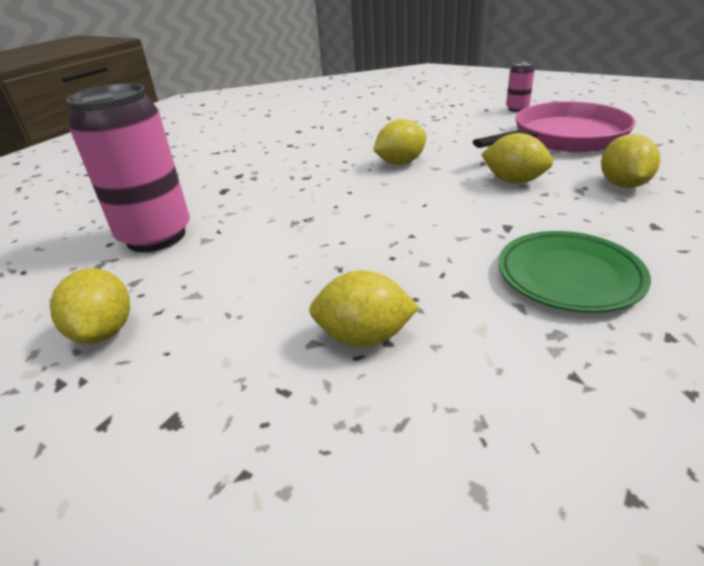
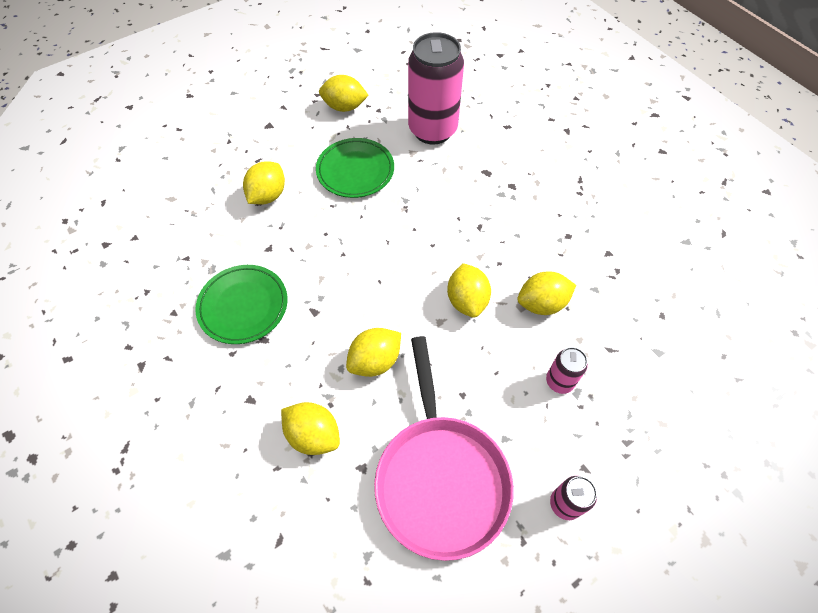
camera: 110 degrees right, 25 degrees up
none -> green plate [316,138,394,198]
none -> yellow lemon [518,271,576,315]
none -> pink can [546,347,588,394]

